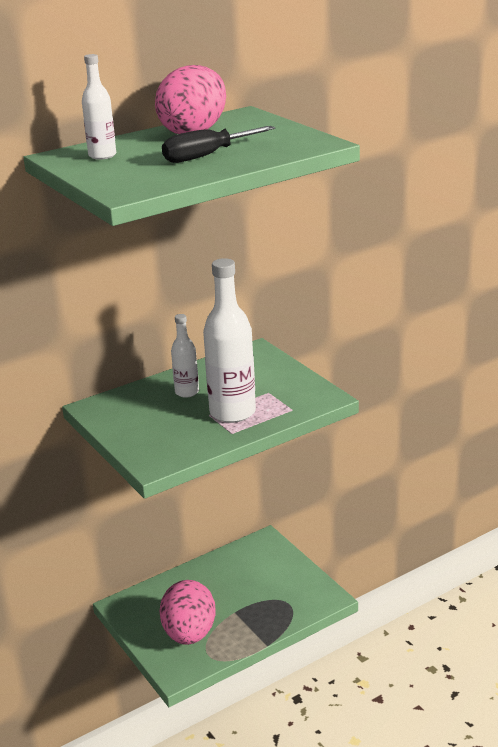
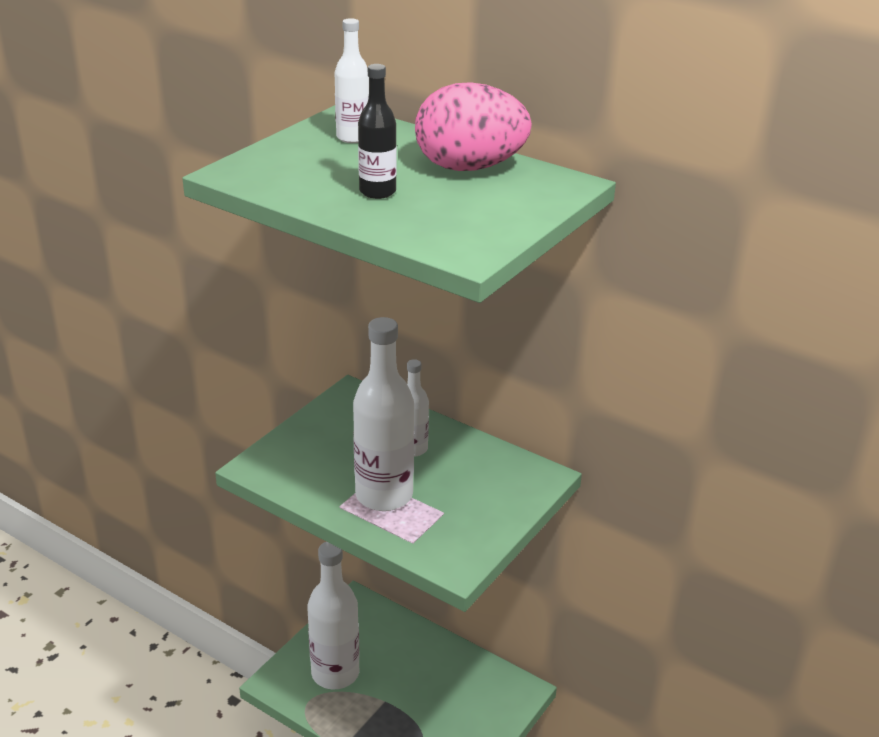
camera: 65 degrees right, 5 degrees up
pink egg [160,580,215,645] -> white bottle [307,542,360,690]
black screwdriver [162,126,275,163] -> black bottle [358,64,397,199]

